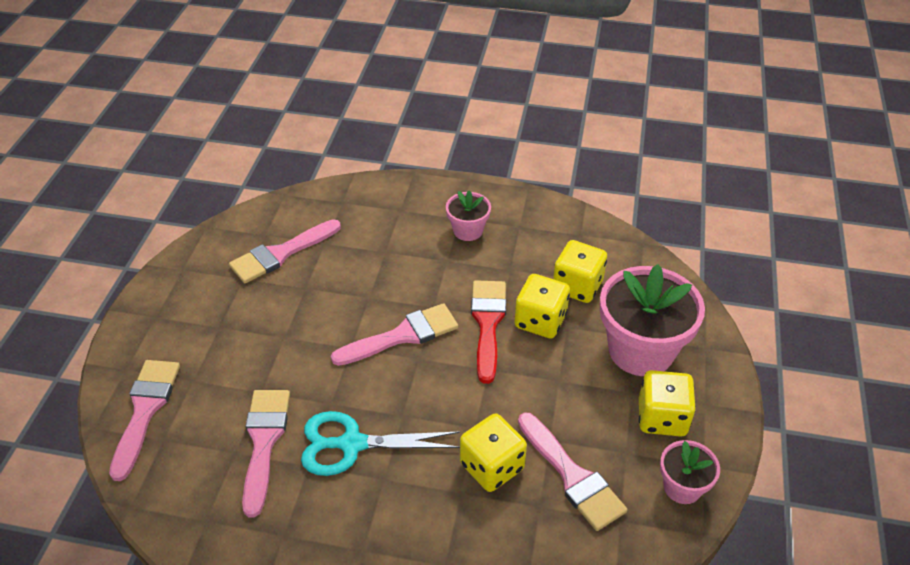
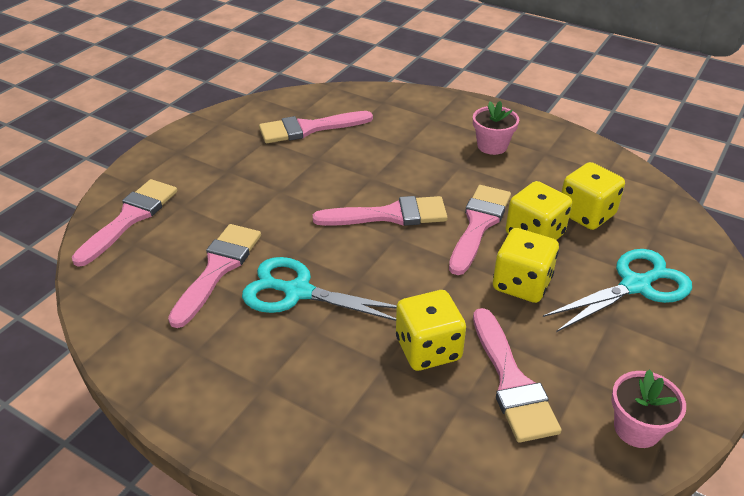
camera: 20 degrees right, 5 degrees down
red brush [471,280,506,384] -> pink brush [449,185,511,275]
pink flower pot [600,264,705,376] -> turquoise scissors [543,249,692,332]
yellow dice [639,370,696,437] -> yellow dice moved to [493,228,559,303]

